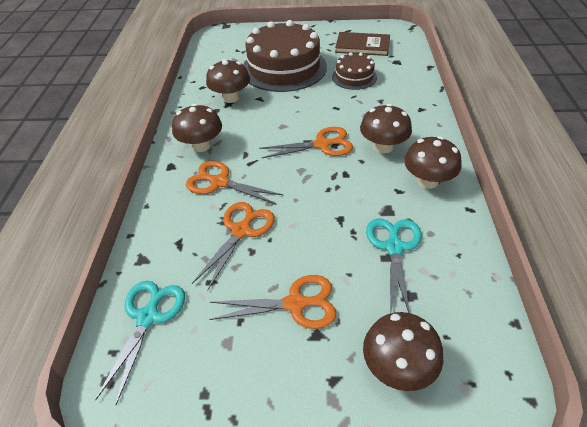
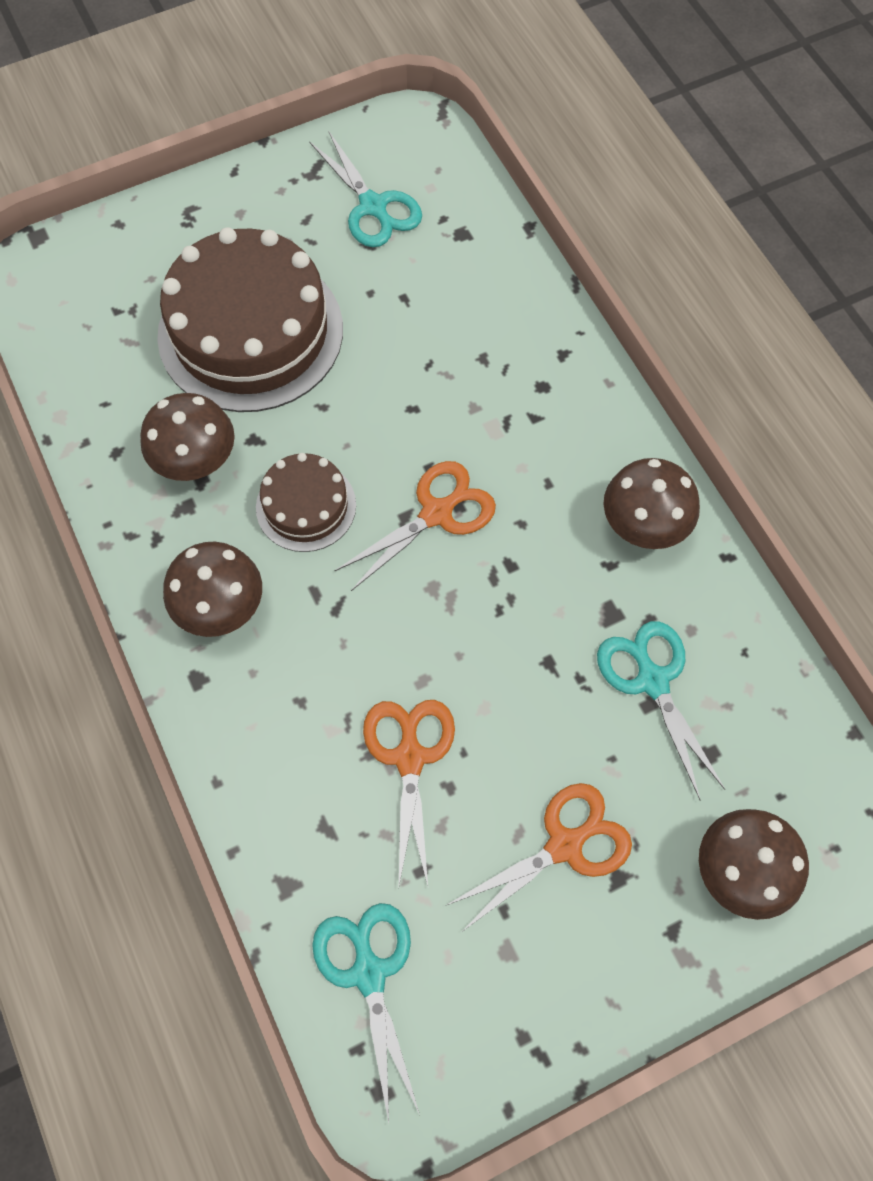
camera: 30 degrees left, 20 degrees up
orange scissors [186,161,283,205] -> none
brown cake [332,52,377,90] -> brown cake moved to [256,453,356,552]
brown book [335,32,390,56] -> turquoise scissors [309,130,422,247]
brown mushroom [360,104,412,153] -> none

